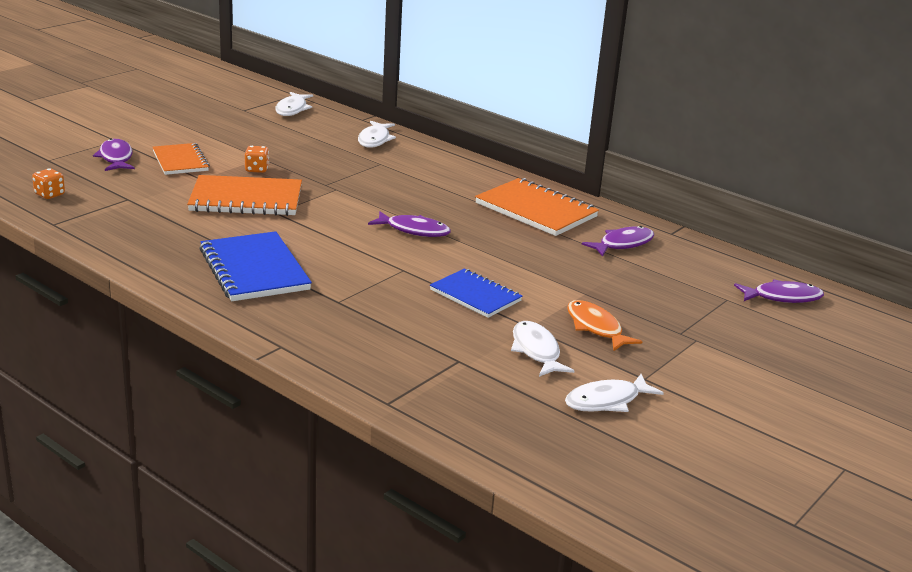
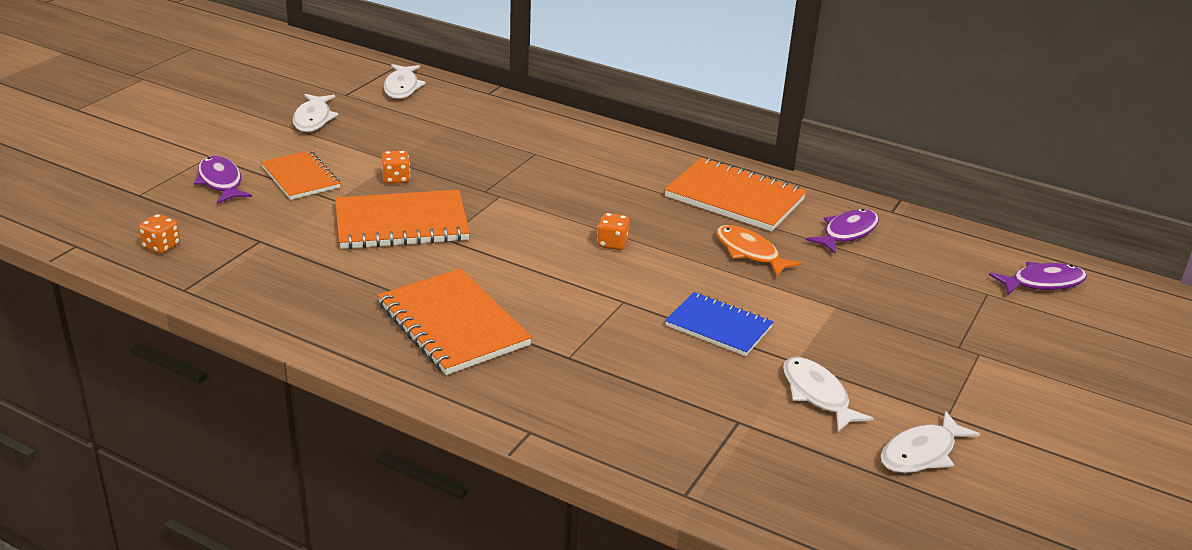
camera: 10 degrees left, 5 degrees up
blue notebook [199,231,312,301] -> orange notebook [378,269,532,375]
white fish [358,121,396,148] -> white fish moved to [293,94,339,132]
purple fish [368,211,451,237] -> orange dice [597,213,630,250]
orange fish [567,300,643,351] -> orange fish moved to [716,225,802,277]

